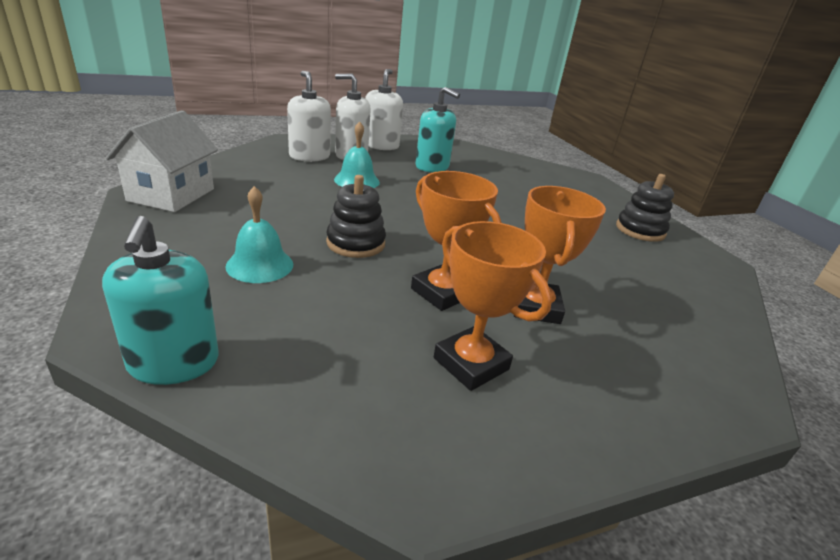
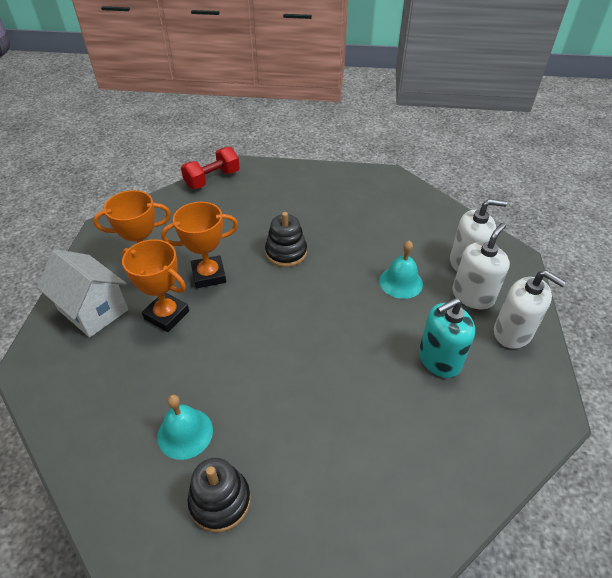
camera: 120 degrees right, 15 degrees up
turquoise soap dispenser [102,216,219,385] -> red dumbbell [181,147,240,189]
white house [106,110,218,212] -> white house moved to [37,249,128,338]
turquoise bell [226,186,293,283] -> turquoise bell moved to [157,395,213,460]

